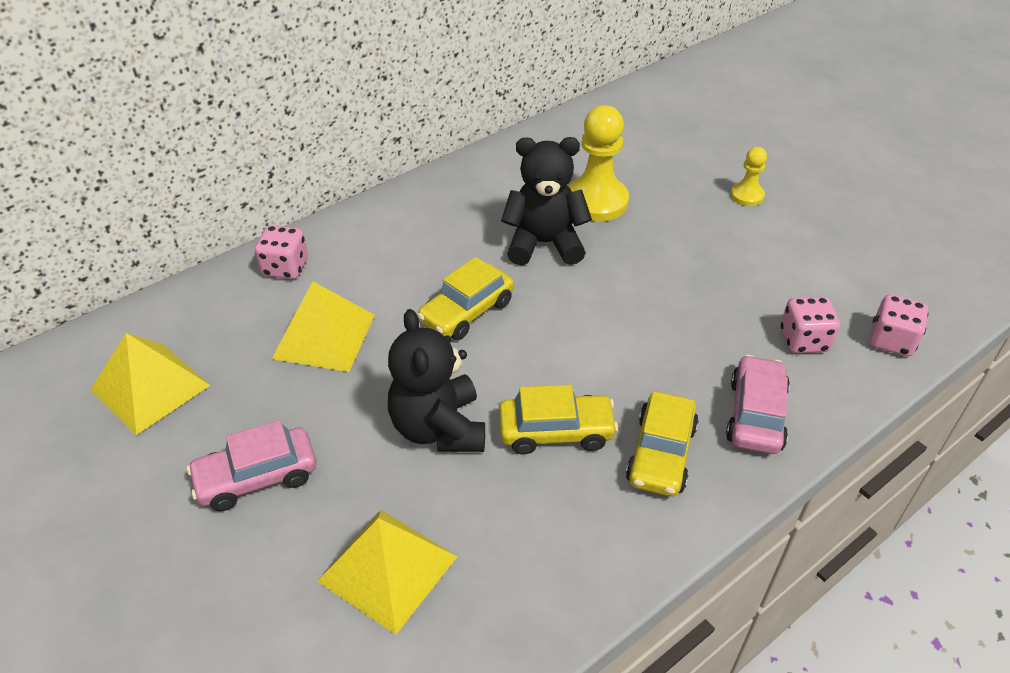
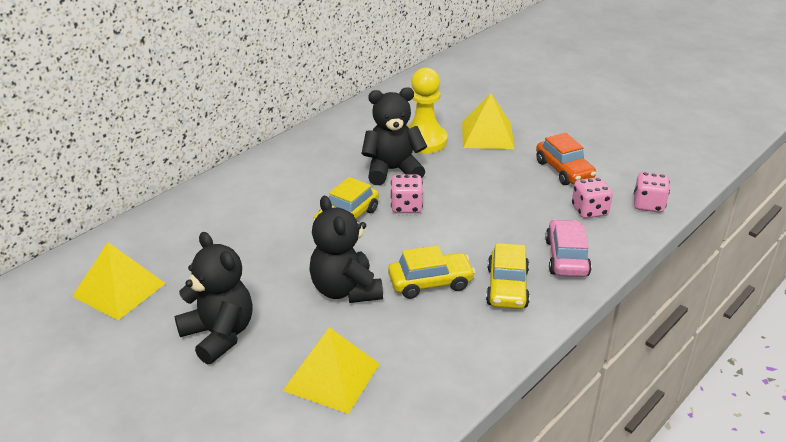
camera: 10 degrees left, 10 degrees down
pink car [187,420,316,511] -> black teddy bear [175,232,253,364]
pink dice [255,225,308,279] -> pink dice moved to [391,174,423,213]
yellow pyramid [272,281,375,372] -> yellow pyramid moved to [462,94,515,149]
yellow pawn [730,147,767,206] -> none
none -> orange car [536,133,596,185]

